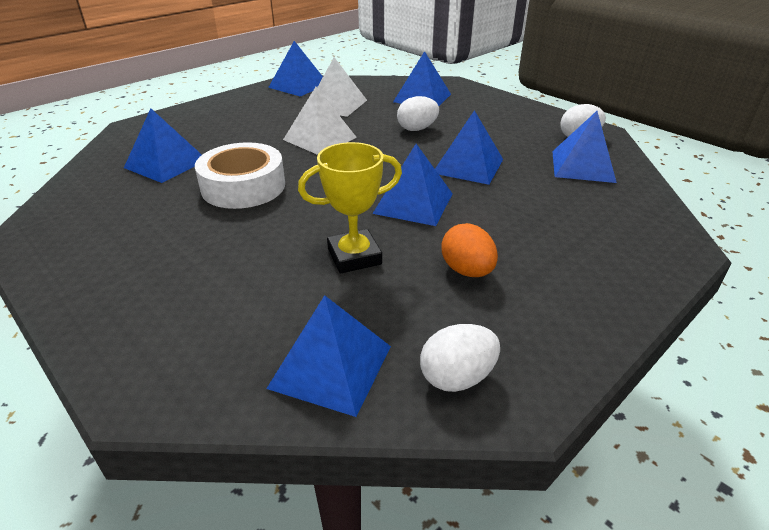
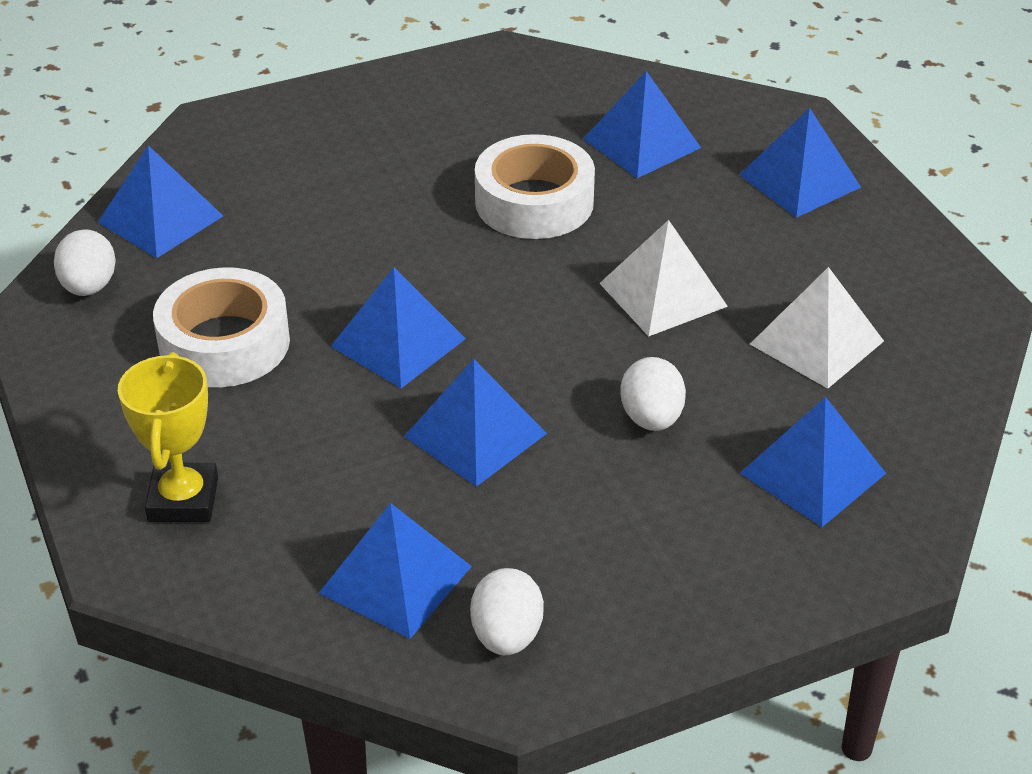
camera: 110 degrees right, 5 degrees up
blue pyramid [268,41,323,97] -> blue pyramid moved to [739,108,861,218]
yellow trophy [298,142,402,274] -> yellow trophy moved to [118,352,218,522]
orange egg [441,223,498,277] -> white tape [153,267,290,387]

